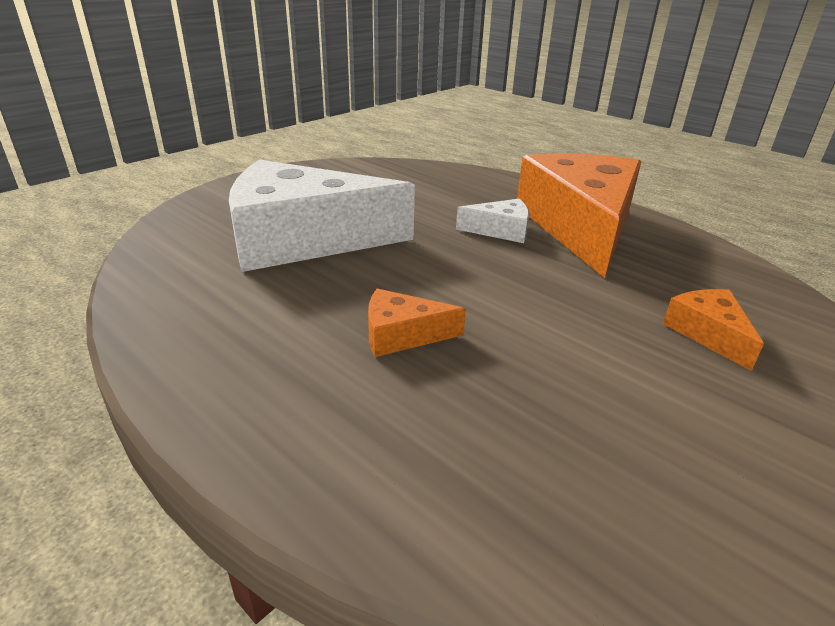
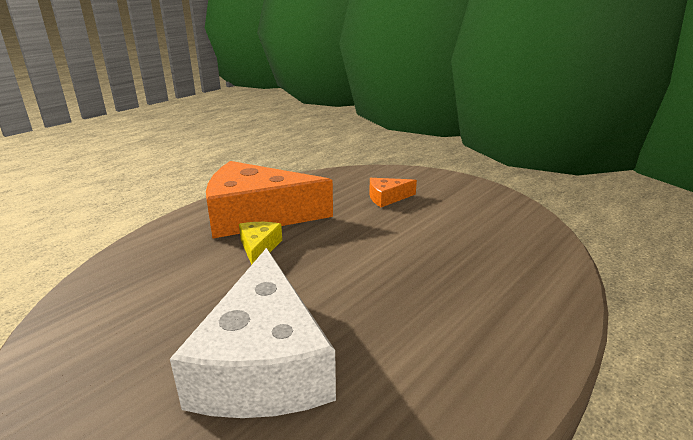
camera: 90 degrees left, 5 degrees down
orange cheese [368,289,466,357] -> none
white cheese [456,199,529,243] -> yellow cheese [239,222,282,265]

